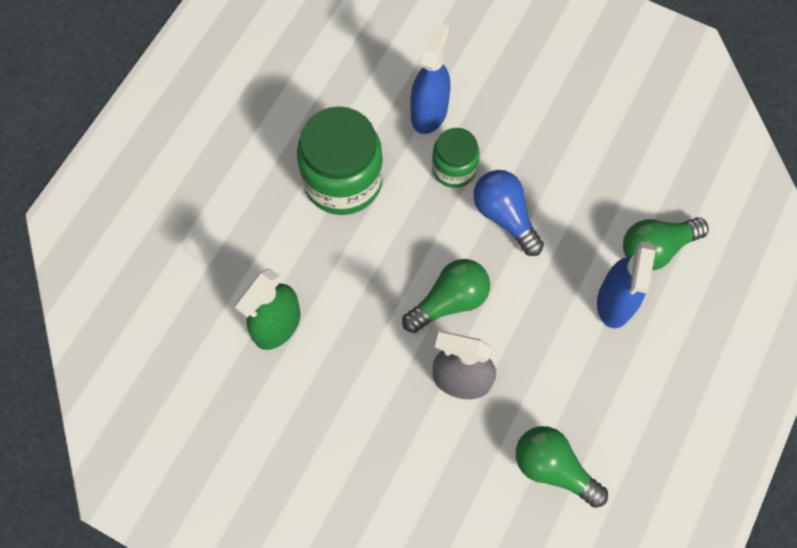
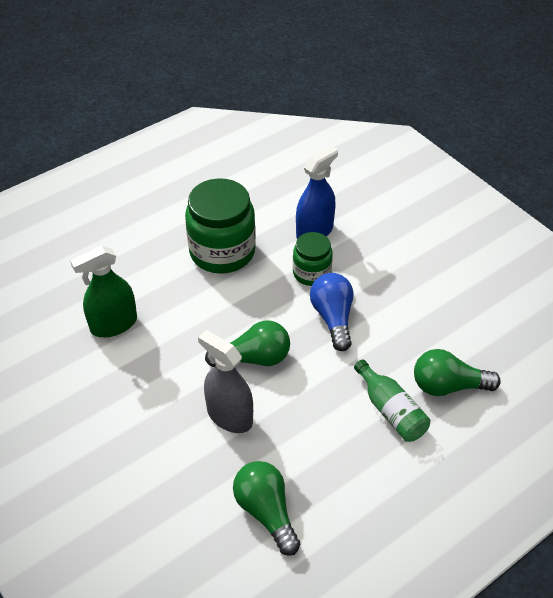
camera: 25 degrees right, 20 degrees down
blue spray bottle [597,242,656,328] -> green bottle [354,359,430,442]

